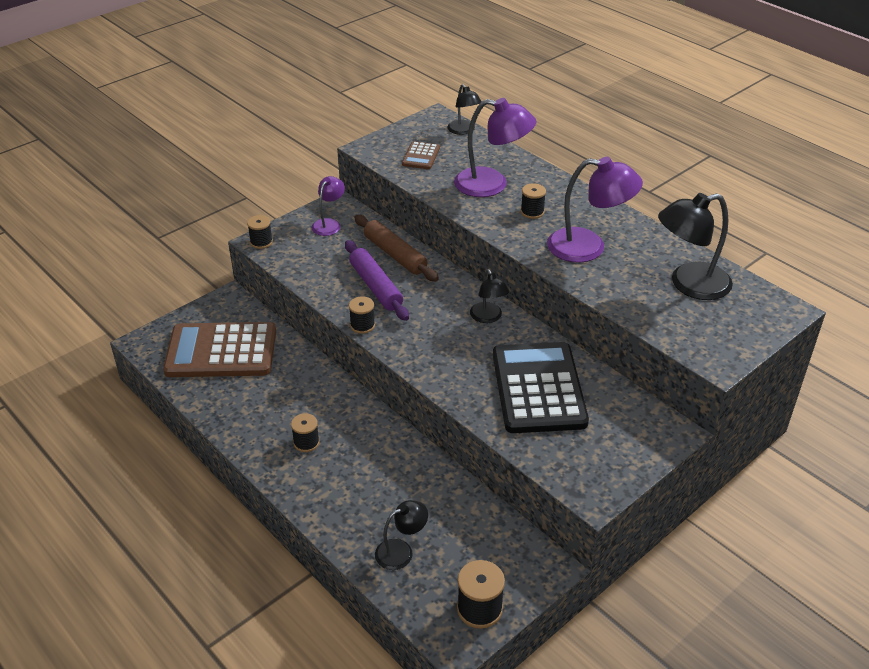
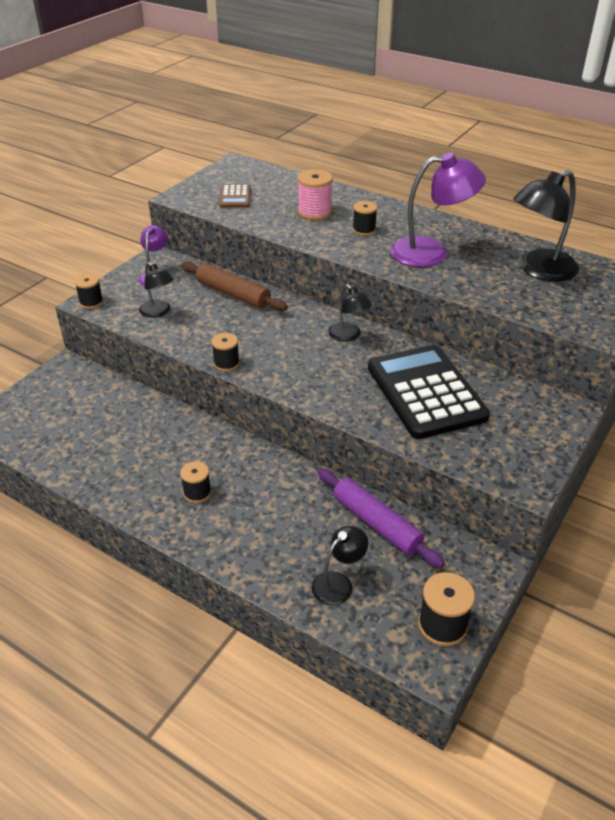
camera: 15 degrees left, 0 degrees up
brown calculator [163,322,276,377] -> none
purple rolling pin [345,240,409,321] -> purple rolling pin moved to [317,468,445,568]
black lamp [447,84,482,135] -> black lamp moved to [139,262,174,318]
purple lamp [454,98,537,197] -> pink spool [298,169,333,220]

